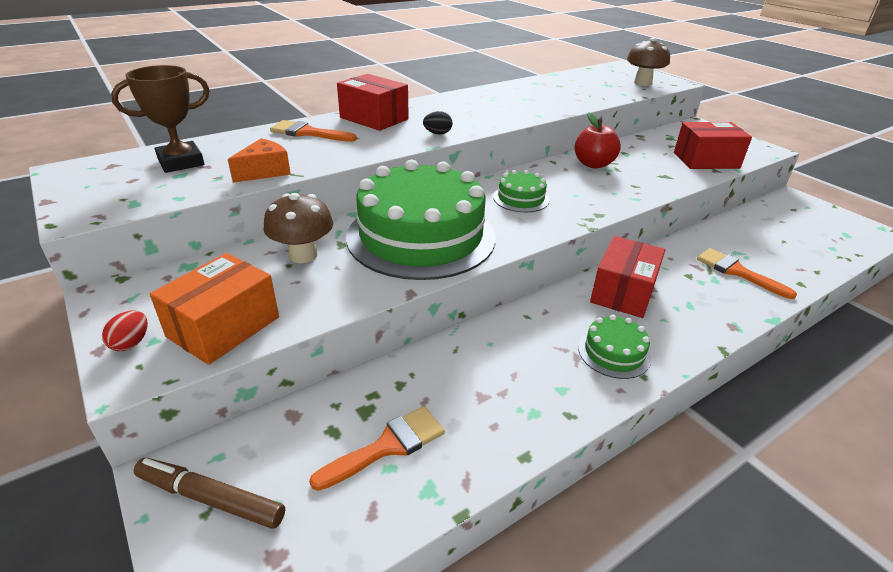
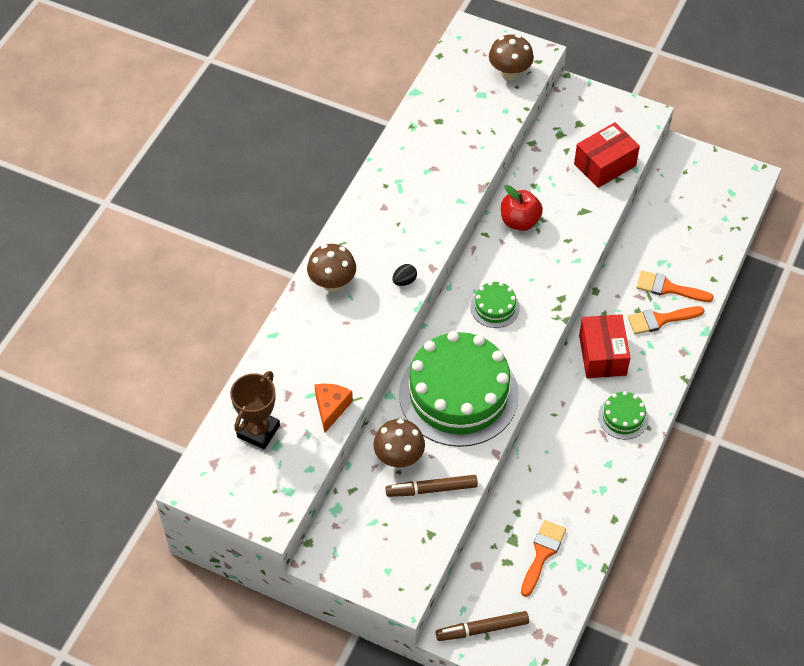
camera: 30 degrees left, 20 degrees up
red egg [102,311,148,351] -> none
orange box [150,253,279,365] -> none
orange brush [270,120,357,142] -> orange brush moved to [628,306,705,334]
red box [337,74,409,131] -> brown mushroom [307,244,356,292]
none -> brown marker [385,475,478,497]

